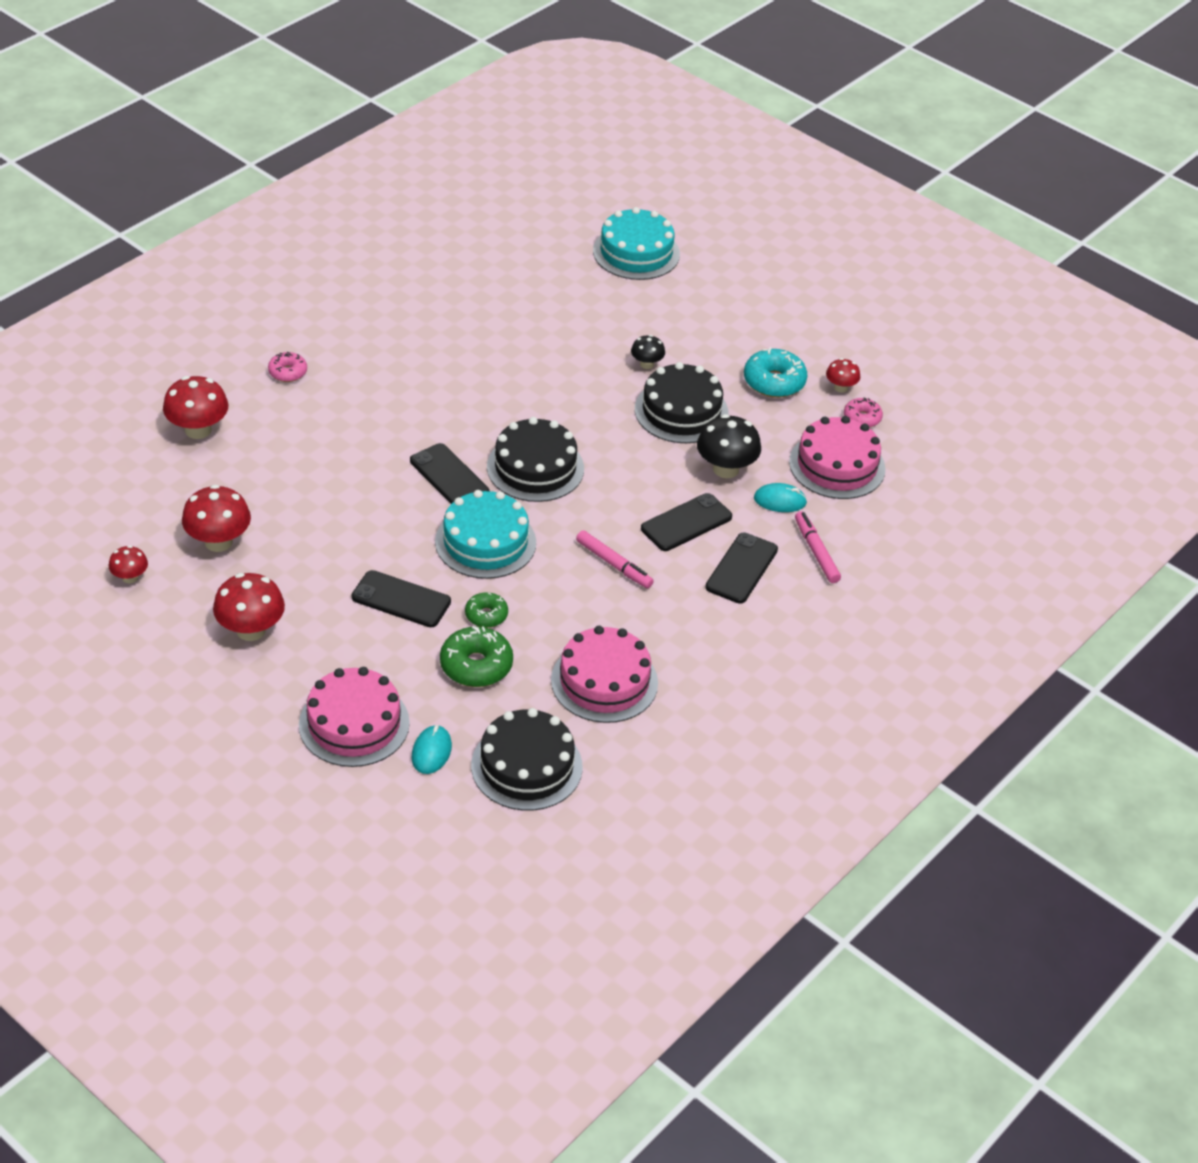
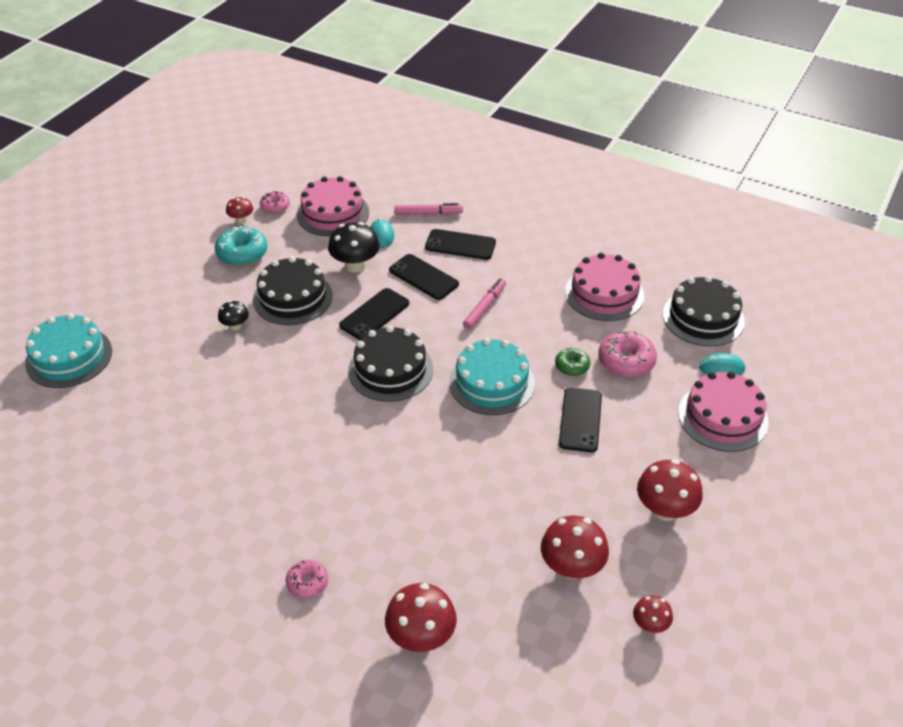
camera: 100 degrees left, 0 degrees up
black phone [410,443,489,504] -> black phone moved to [339,288,409,340]
green donut [440,626,513,687] -> pink donut [598,331,657,378]
pink marker [795,511,841,583] -> pink marker turned 150 degrees counterclockwise [394,203,463,215]

